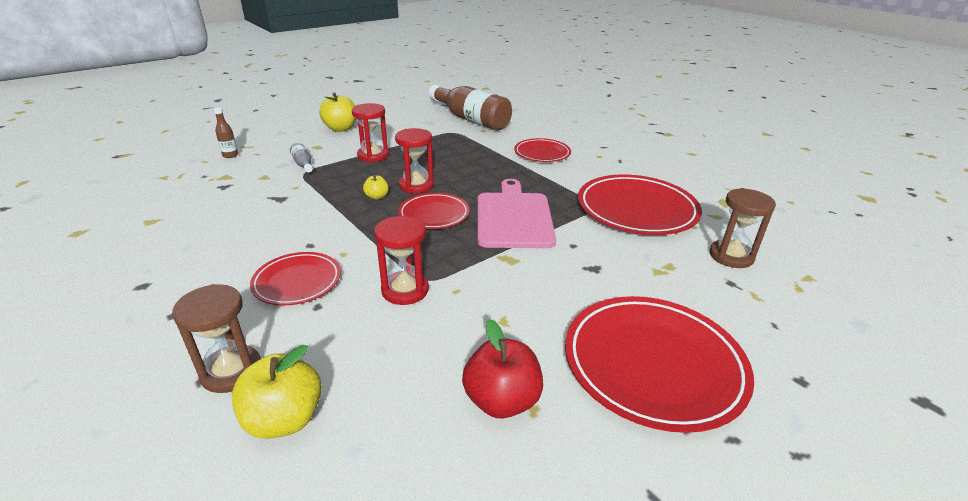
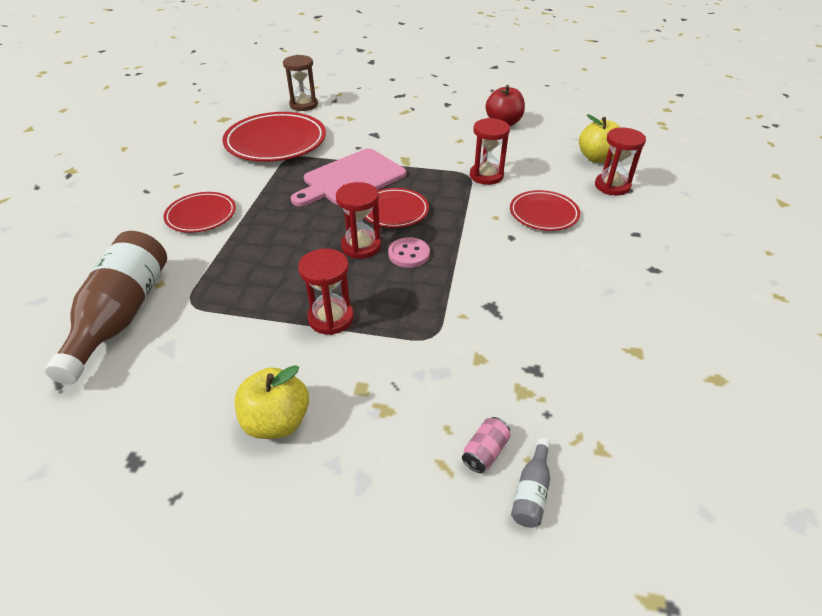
camera: 130 degrees left, 10 degrees up
brown hourglass [172,284,261,393] -> red hourglass [595,128,646,195]
brown bottle [214,108,238,158] -> pink can [462,417,511,473]
grey bottle [290,143,313,172] -> grey bottle moved to [511,438,551,528]
yellow apple [363,175,389,200] -> pink button [388,237,430,268]
red plate [565,296,754,433] -> none

